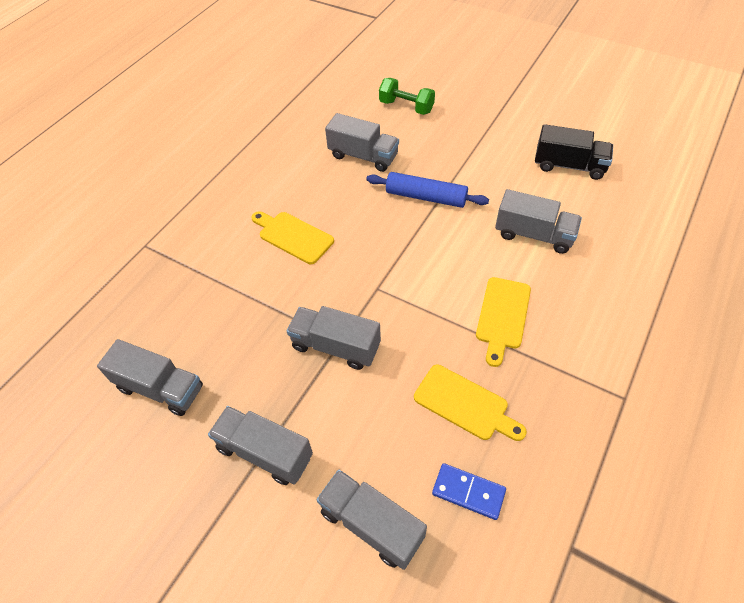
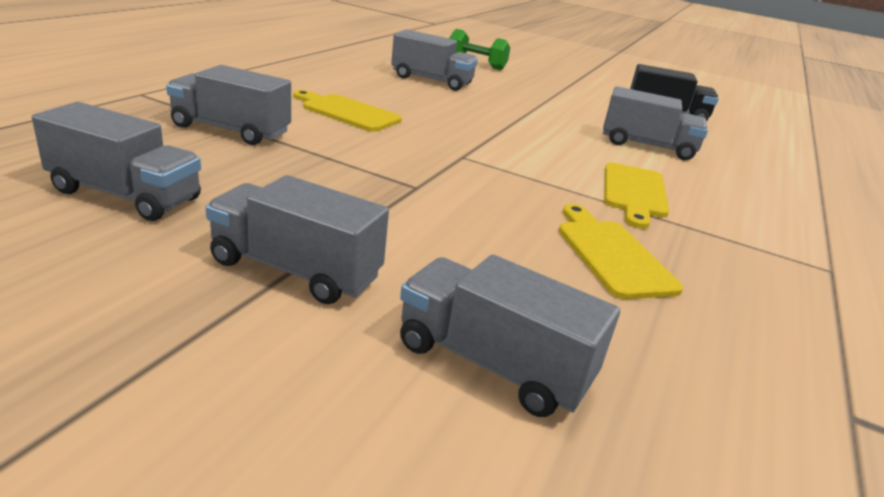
camera: 10 degrees left, 25 degrees down
grey truck [287,306,381,370] -> grey truck moved to [166,65,291,145]
blue rolling pin [366,172,489,208] -> none
yellow cutting board [414,364,527,441] -> yellow cutting board turned 135 degrees counterclockwise [559,204,683,299]
blue domino [432,463,506,520] -> none

